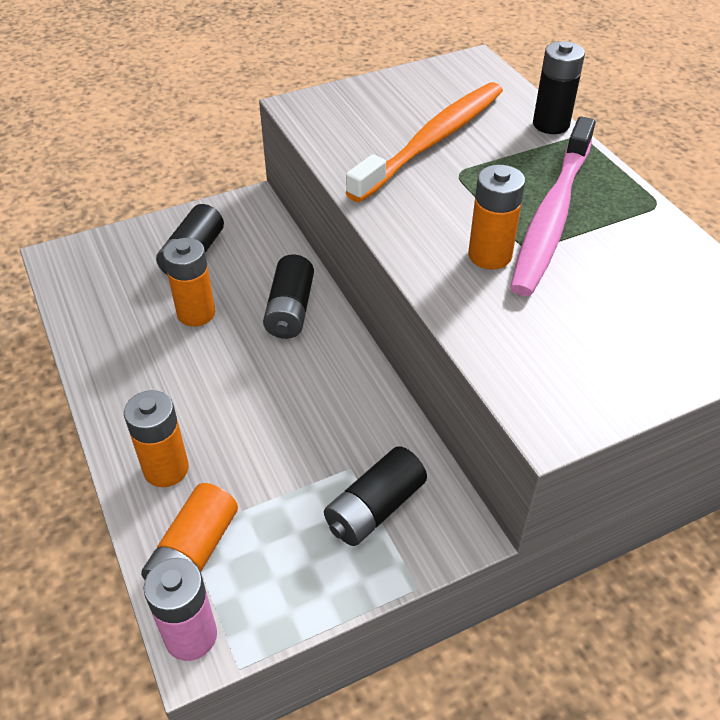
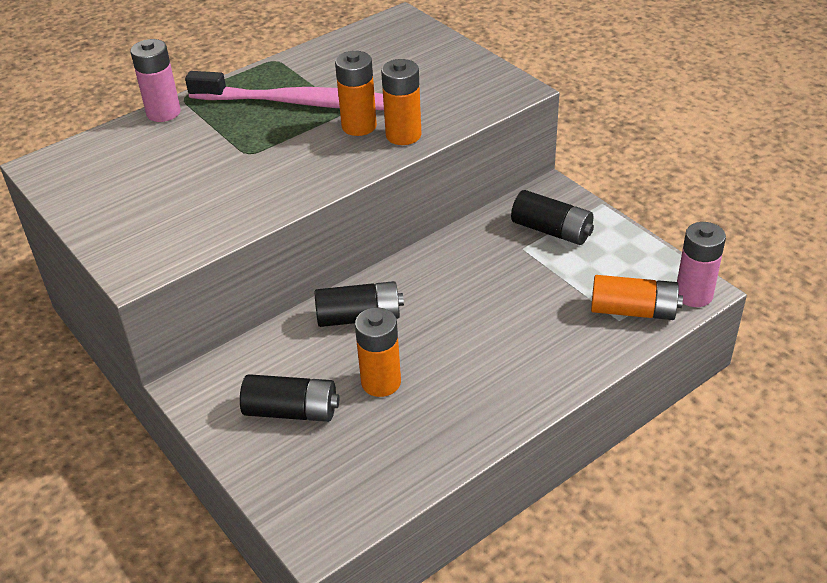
camera: 100 degrees left, 5 degrees down
orange battery [124,390,189,487] -> orange battery moved to [381,59,421,145]
orange toothbrush [345,82,503,202] -> none
black battery [533,41,585,134] -> pink battery [130,39,181,122]

